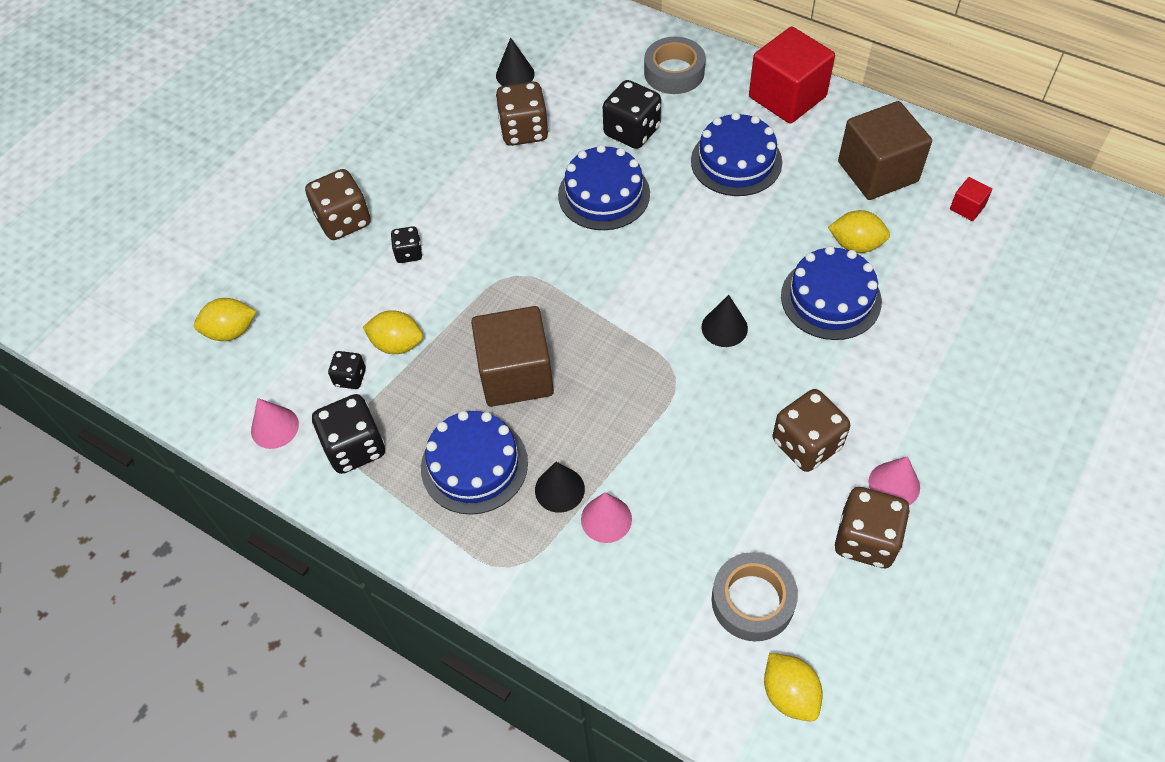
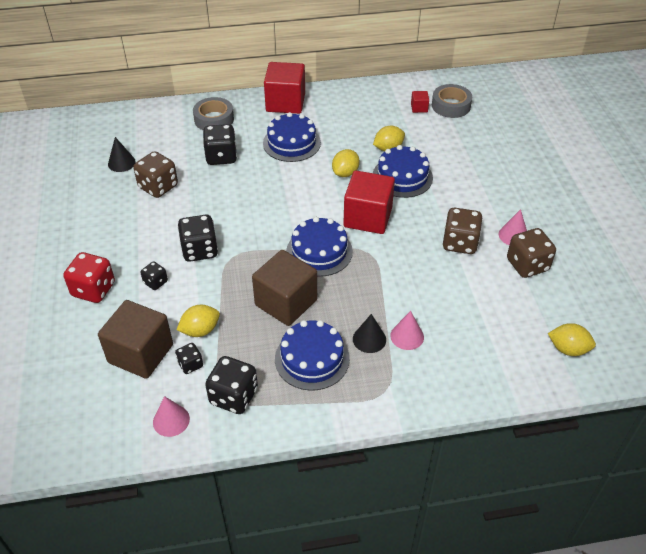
camera: 45 degrees left, 10 degrees down
yellow lemon [194,298,257,341] -> yellow lemon moved to [332,149,360,177]
brown dice [305,169,371,240] -> red dice [63,252,115,303]
blue cake [558,145,650,230] -> blue cake moved to [286,217,353,277]
black cone [702,295,748,347] -> red cube [343,171,395,234]
grey tape [712,552,798,641] -> grey tape moved to [432,84,472,118]
brown cube [838,101,932,200] -> brown cube moved to [98,300,173,379]
none -> black dice [178,215,218,262]

